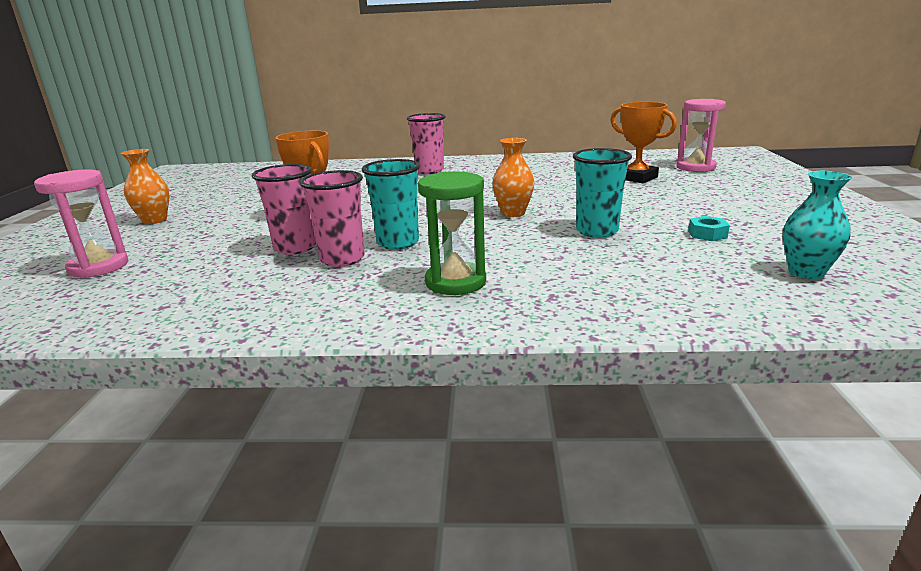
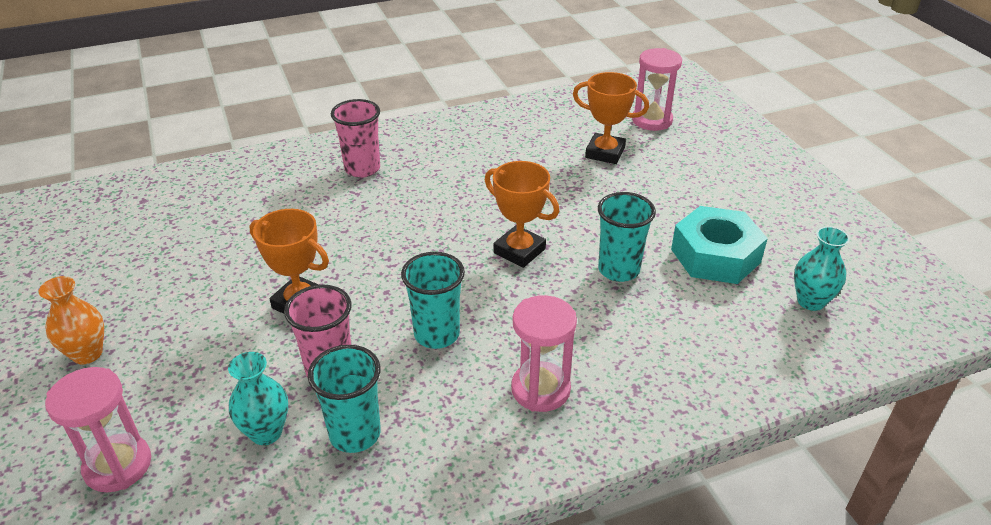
camera: 25 degrees left, 15 degrees up
pink cup [299,170,365,267] -> none
green hourglass [418,172,486,295] -> pink hourglass [511,295,577,412]
orange vase [492,138,535,217] -> orange trophy [485,161,559,268]
turquoise nut [688,216,730,241] -> turquoise nut [671,206,768,284], size x2.46
none -> turquoise vase [228,352,288,445]
none -> turquoise cup [308,345,381,453]

